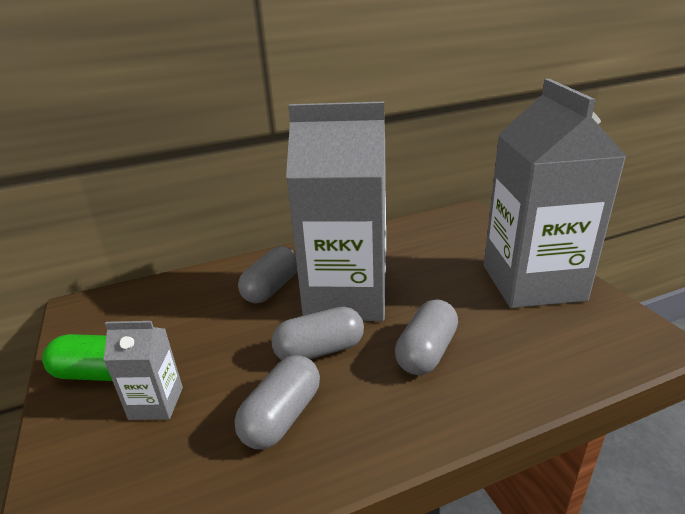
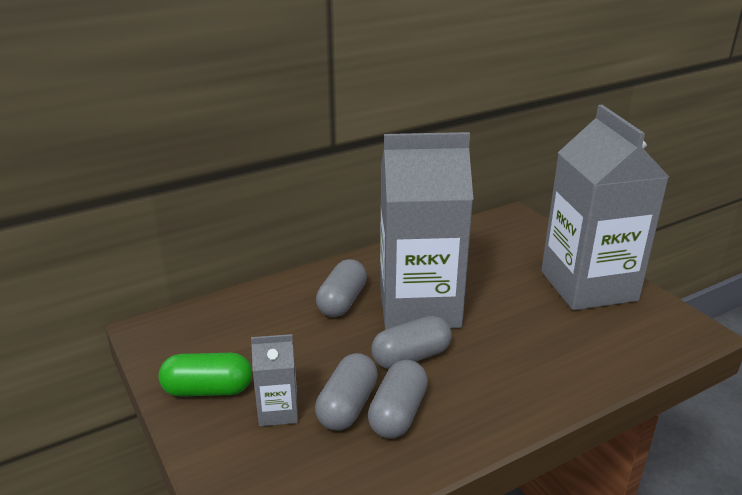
camera: 10 degrees left, 0 degrees up
grey capsule [395,299,458,375] -> grey capsule moved to [315,353,378,431]

